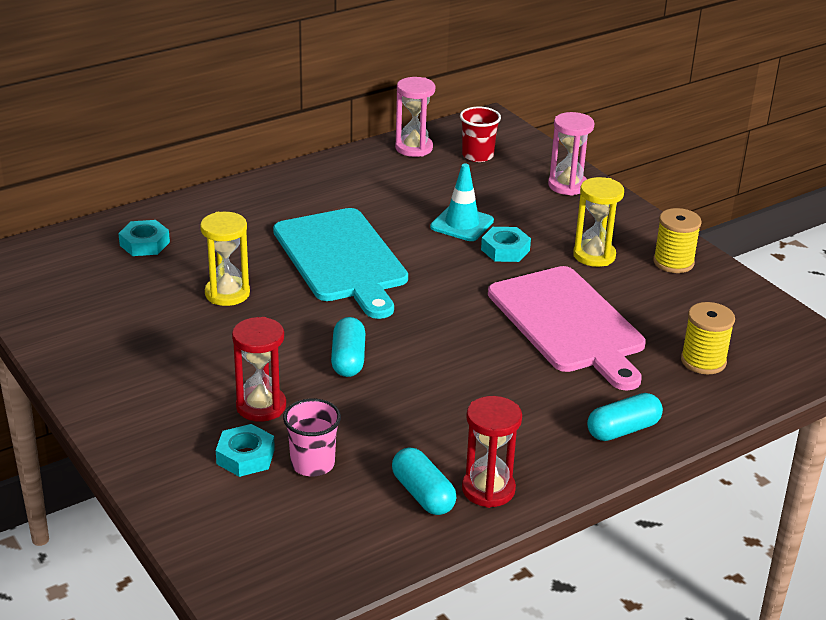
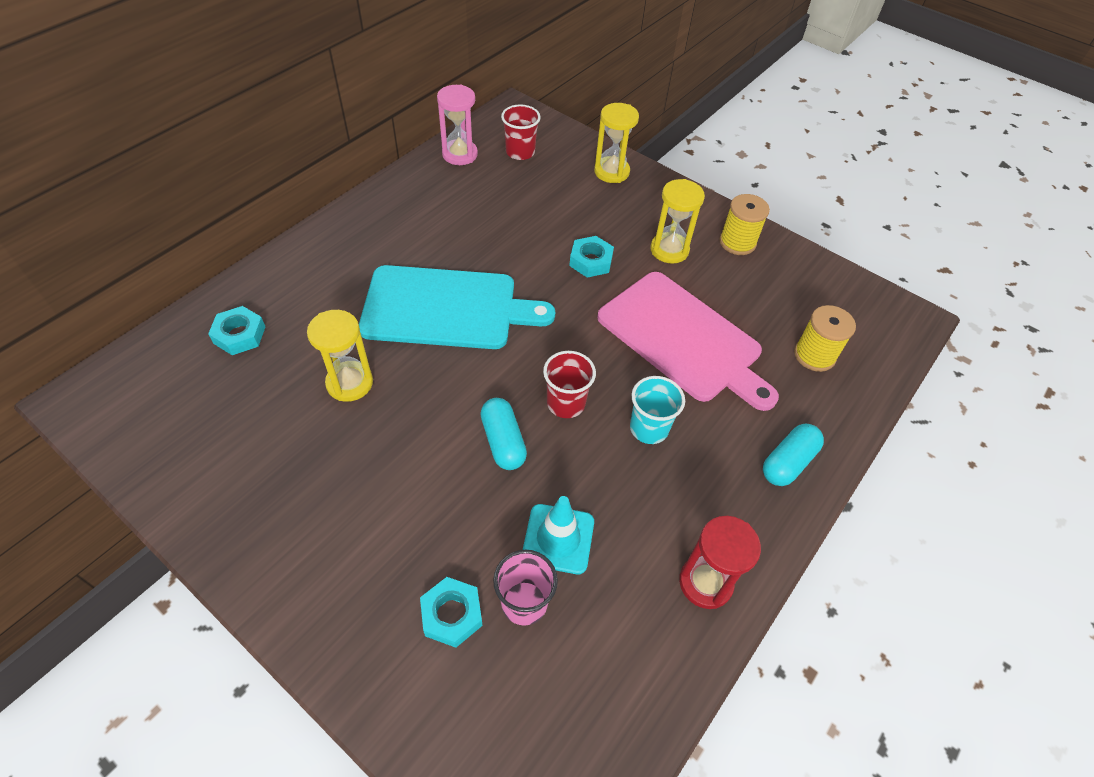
camera: 20 degrees left, 20 degrees up
red hourglass [232,317,286,422] -> none
turquoise cutting board [273,208,408,319] -> turquoise cutting board turned 45 degrees counterclockwise [359,265,555,349]
turquoise capsule [392,447,457,515] -> none
turquoise traffic cone [430,164,494,241] -> turquoise traffic cone moved to [523,496,594,574]
pink hourglass [548,112,594,196] -> yellow hourglass [594,103,639,183]
none -> red cup [543,351,596,418]
none -> turquoise cup [630,376,685,444]

